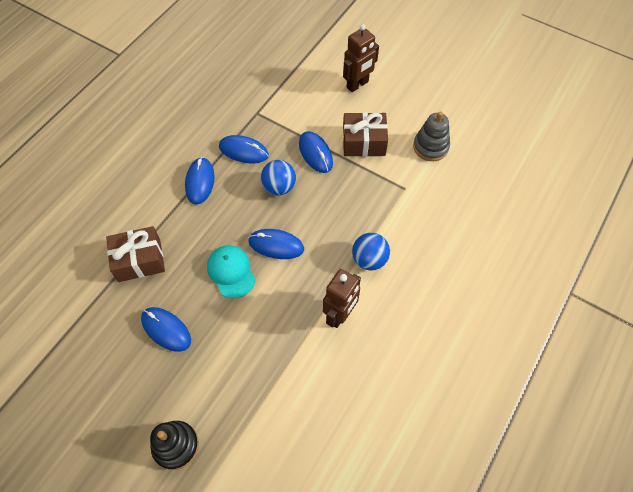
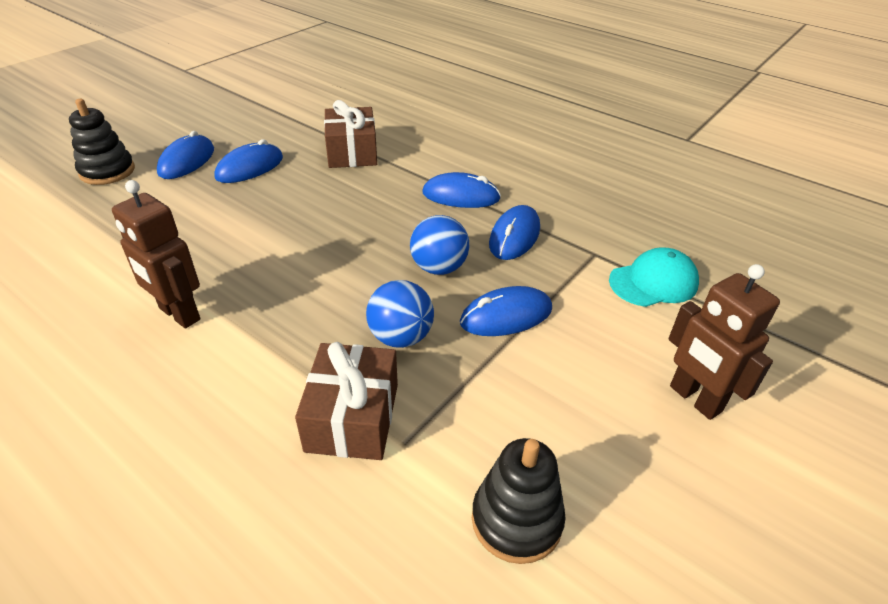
camera: 95 degrees right, 20 degrees down
turquoise cap [207,245,256,298] -> turquoise cap moved to [609,247,699,307]
blue mouse [248,229,304,259] -> blue mouse moved to [157,131,214,179]
brown gift [343,112,388,157] -> brown gift moved to [295,342,398,460]
blue ball [352,233,390,271] -> blue ball moved to [366,280,434,348]
grey stacking toy [413,111,450,161] -> black stacking toy [472,438,566,564]

